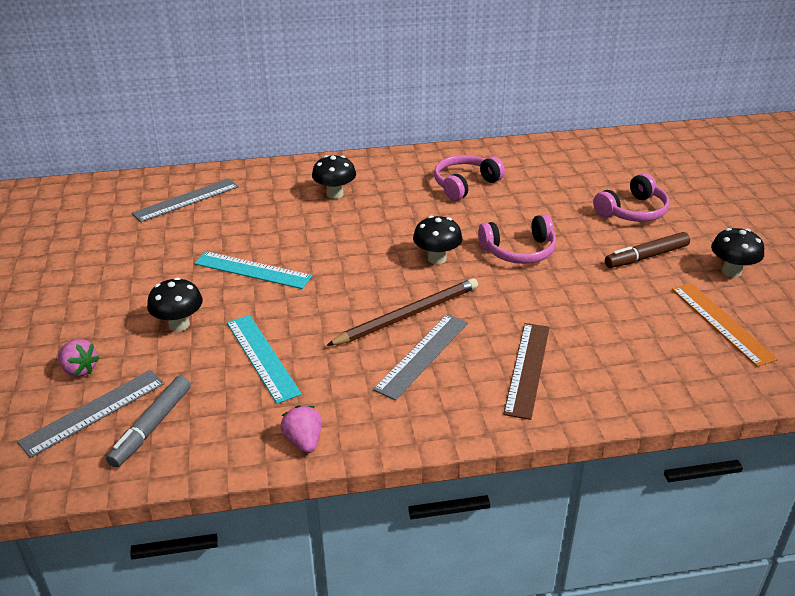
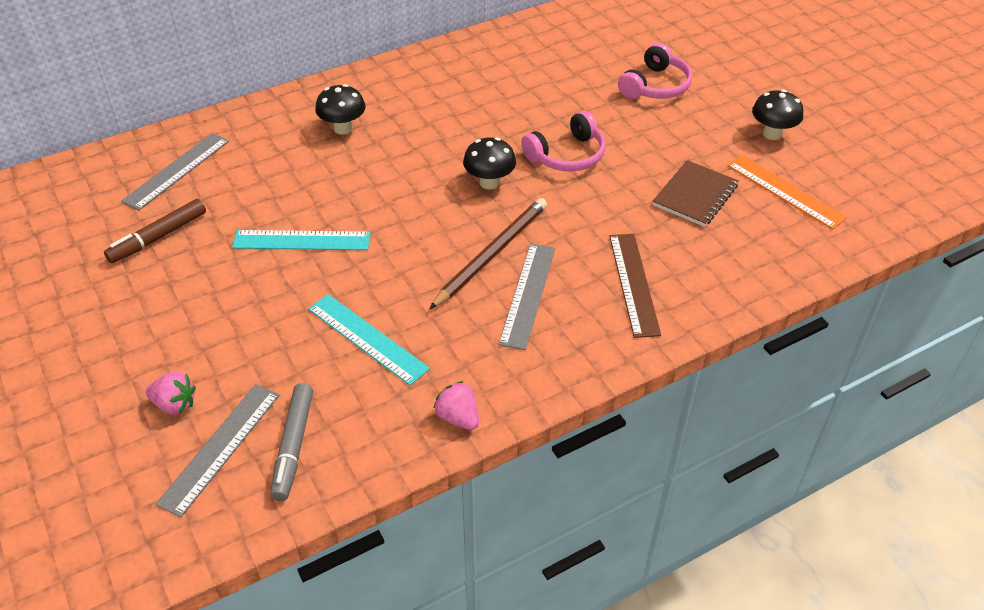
camera: 20 degrees left, 10 degrees up
black mushroom [147,277,203,332] -> none
pink headphones [434,155,505,201] -> none
brown marker [605,232,690,268] -> brown marker moved to [104,199,206,263]
none -> brown notebook [652,160,739,227]

